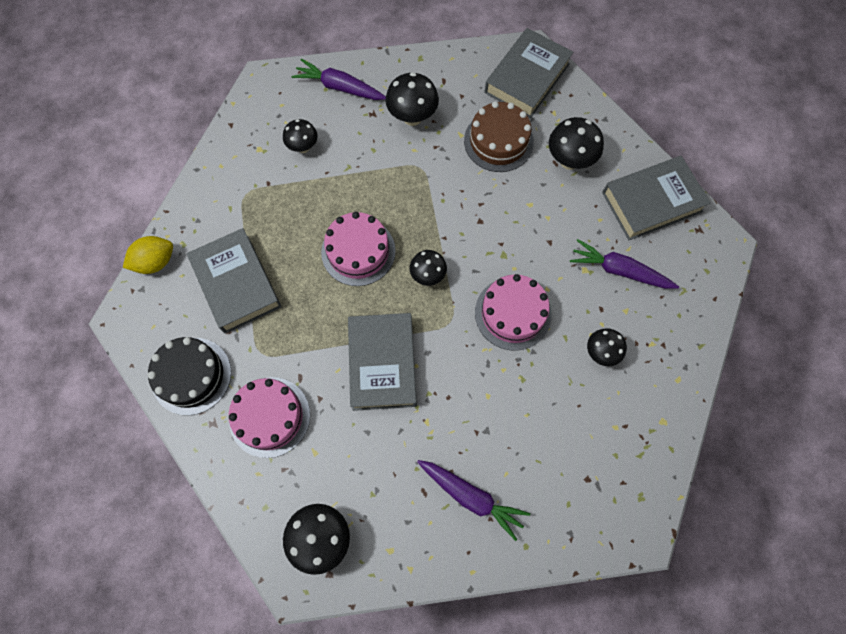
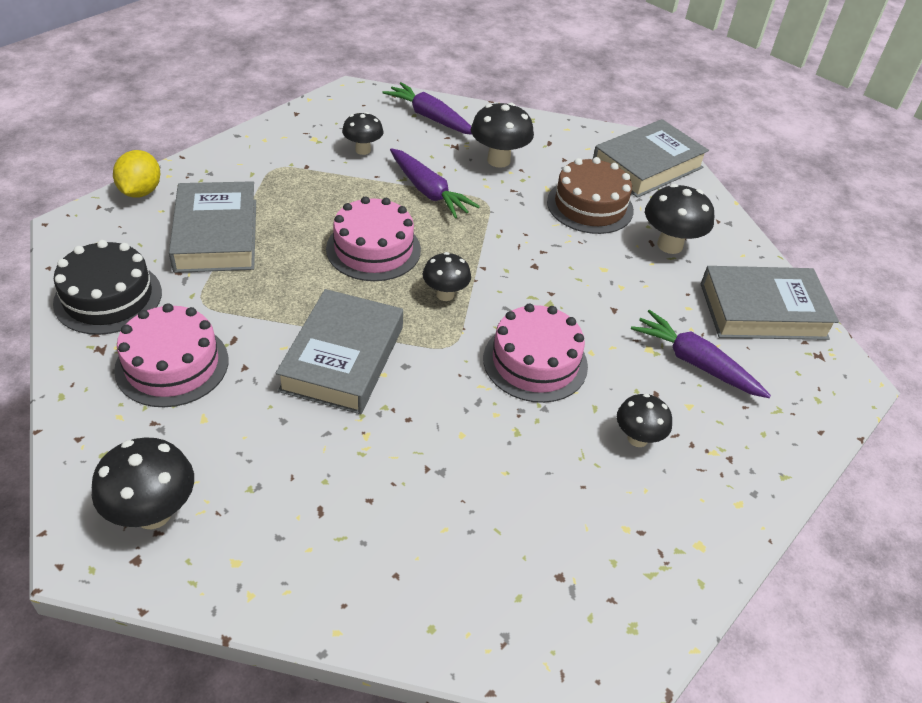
camera: 15 degrees right, 25 degrees down
yellow lemon [123,236,173,274] -> yellow lemon turned 75 degrees counterclockwise [113,150,160,198]
purple carrot [417,460,530,541] -> purple carrot moved to [390,148,480,219]

